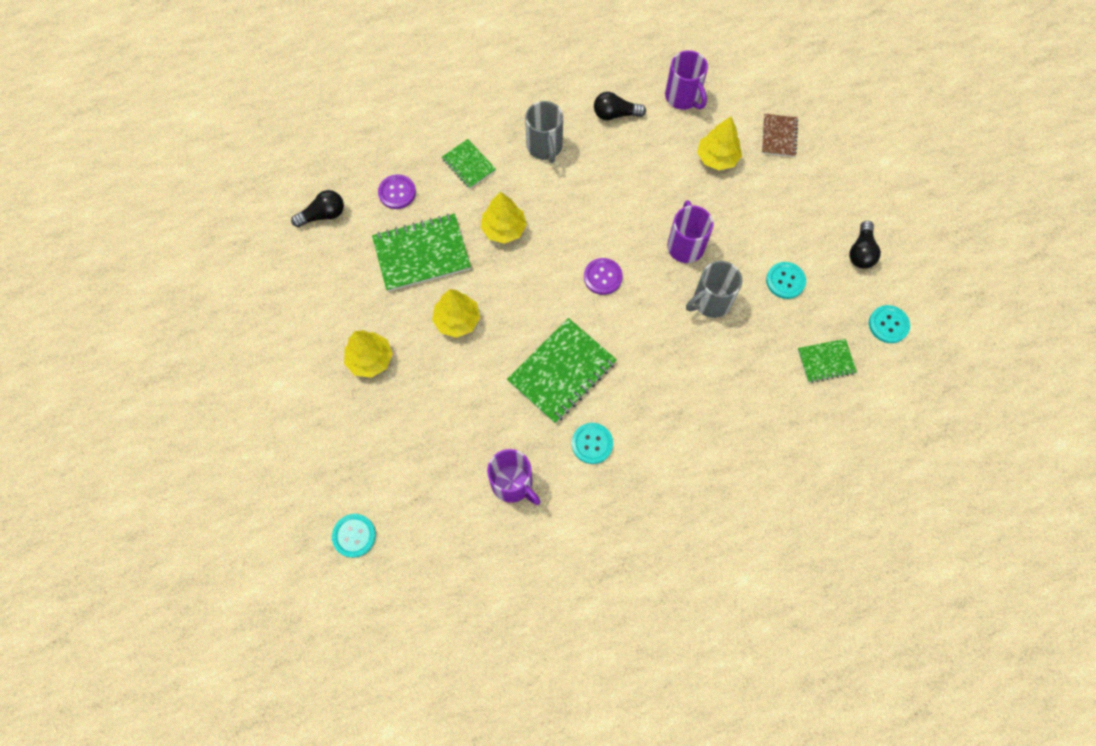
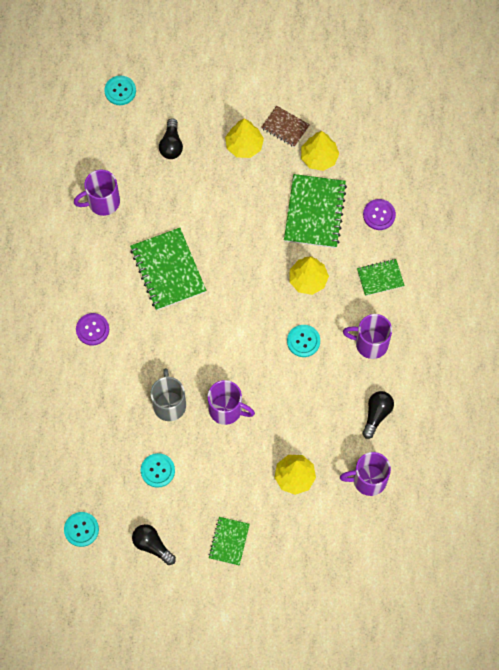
camera: 115 degrees right, 0 degrees up
black light bulb [291,190,344,227] -> black light bulb moved to [159,118,183,159]
yellow tree [432,289,480,338] -> yellow tree moved to [301,131,339,171]
grey mug [525,101,563,163] -> purple mug [343,314,392,359]
turquoise button [572,423,613,464] -> turquoise button moved to [287,325,320,357]
purple button [584,258,623,295] -> purple button moved to [76,313,109,346]
brown notebook [762,114,798,157] -> brown notebook moved to [261,106,310,147]
green notebook [798,339,857,383] -> green notebook moved to [208,517,250,566]

